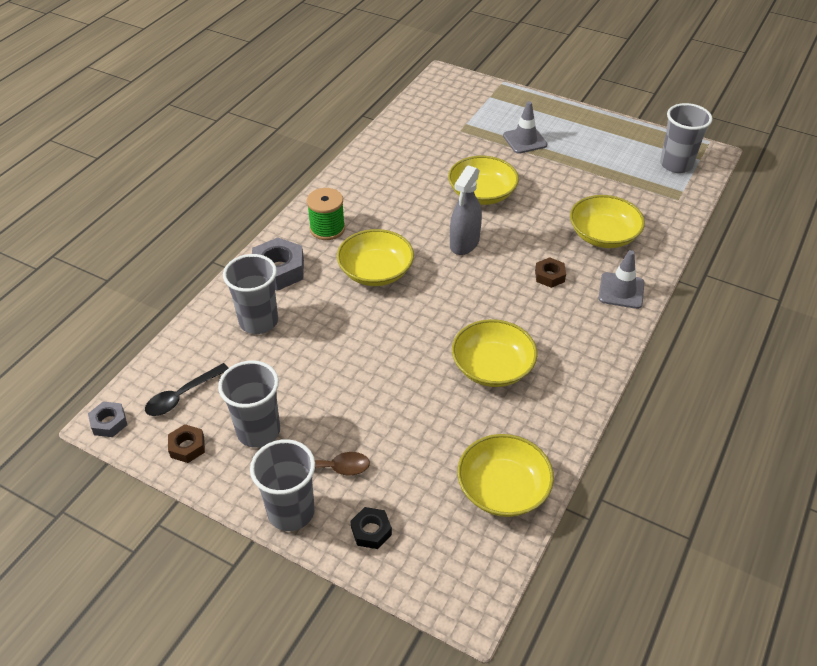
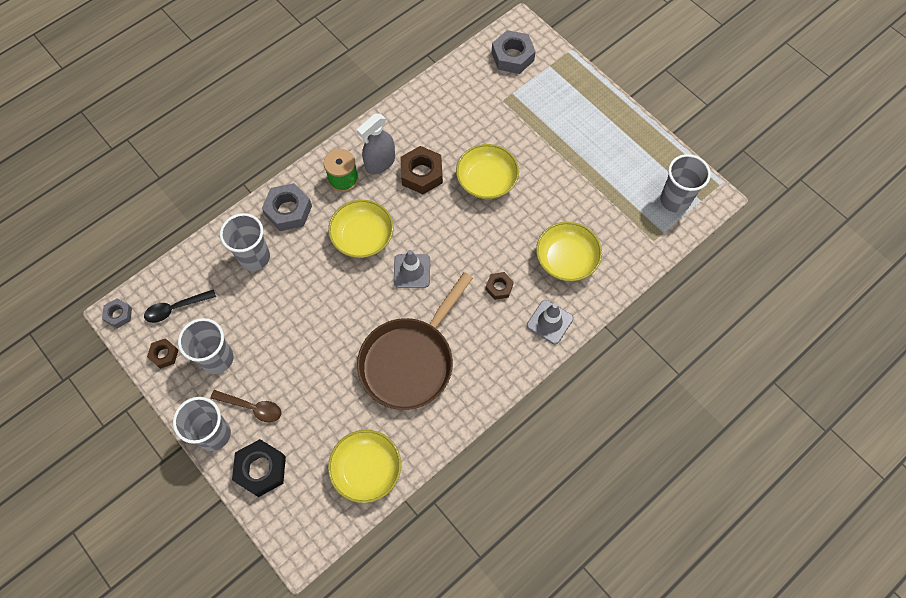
camera: 20 degrees right, 20 degrees up
black nut [350,507,392,549] -> black nut [232,439,286,497], size x1.76
grey spray bottle [450,165,482,255] -> grey spray bottle moved to [356,114,395,174]
yellow bowl [452,319,537,387] -> brown pan [357,272,473,410]
grey traffic cone [503,101,547,154] -> grey traffic cone moved to [394,250,430,288]
none -> brown nut [400,146,443,194]
none -> grey nut [492,30,536,74]

